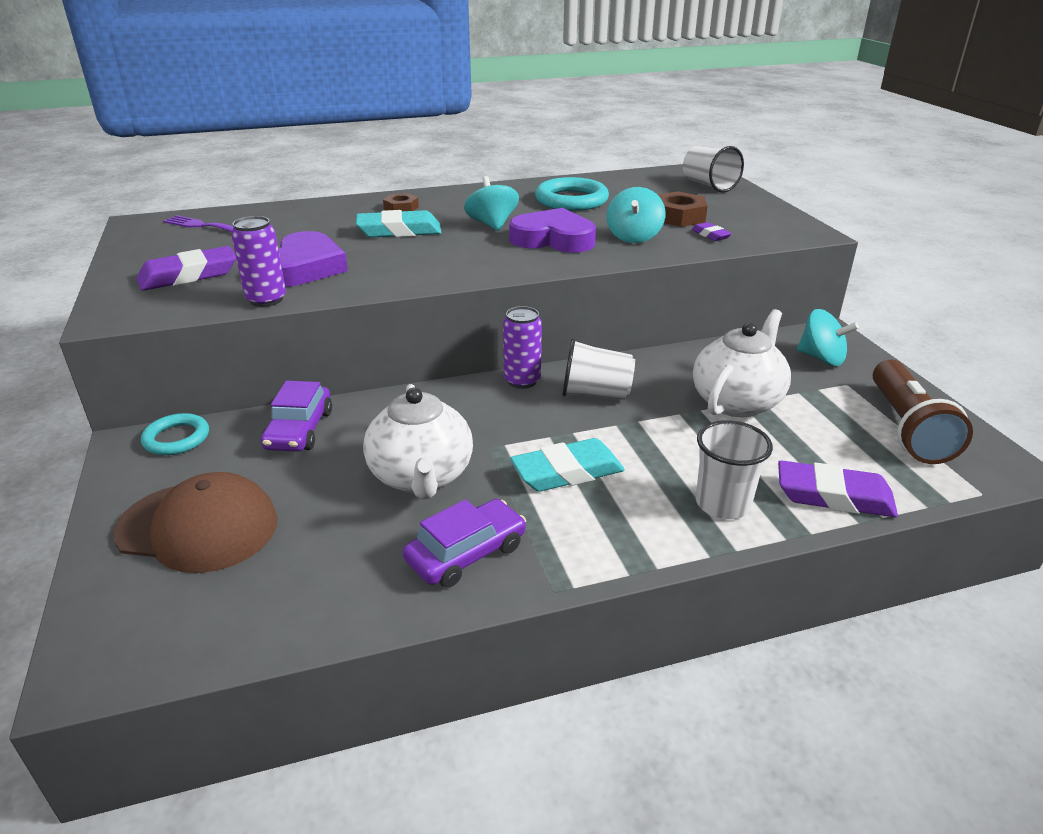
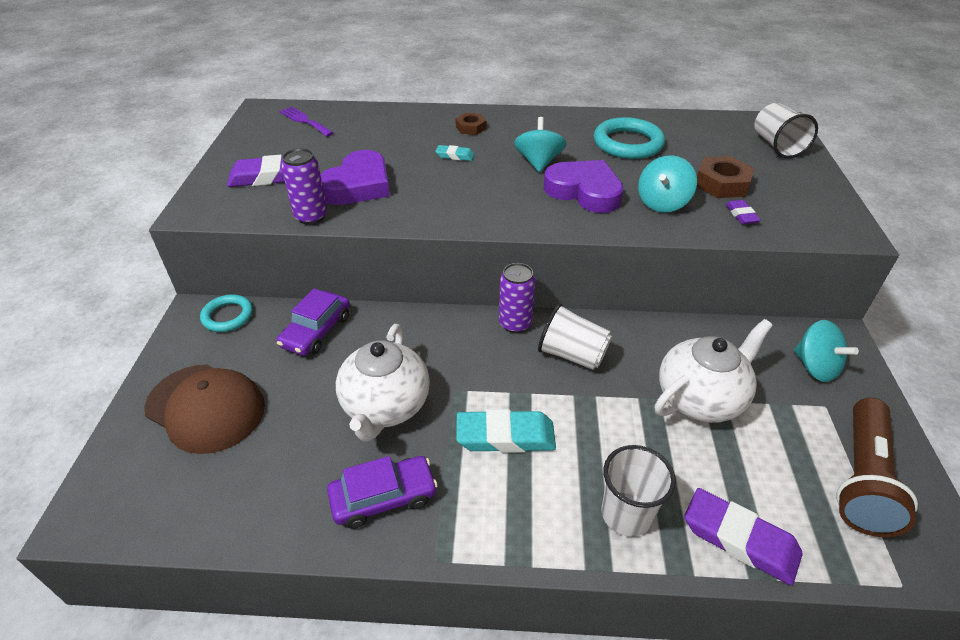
camera: 20 degrees right, 10 degrees up
turquoise eraser [356,210,441,238] -> turquoise eraser [435,145,474,161], size x0.51

